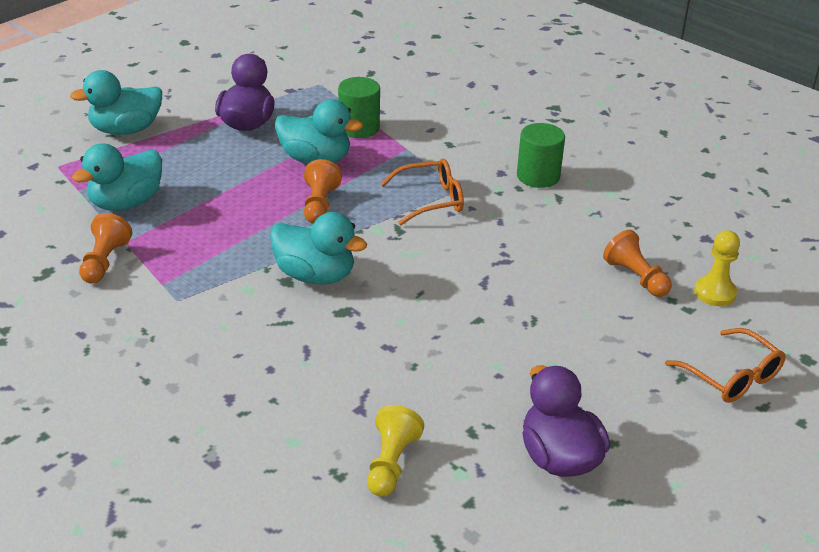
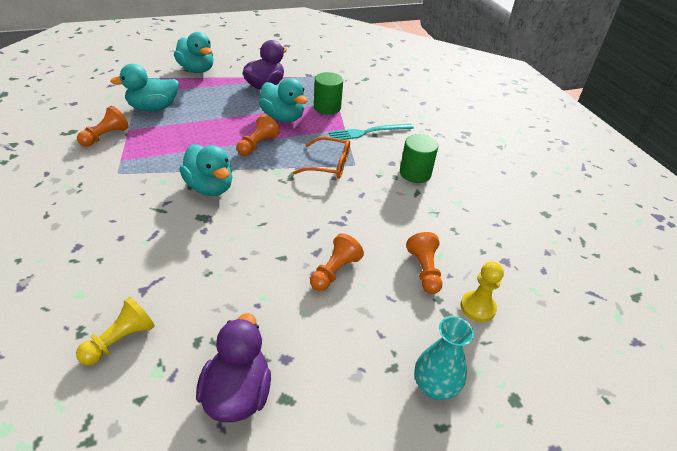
camera: 25 degrees right, 5 degrees up
turquoise duck [70,70,162,135] -> turquoise duck turned 135 degrees counterclockwise [174,32,214,73]
orange glasses [665,328,786,403] -> turquoise vase [414,316,474,400]
none -> orange pawn [310,233,364,291]
none -> turquoise fork [328,124,414,140]

